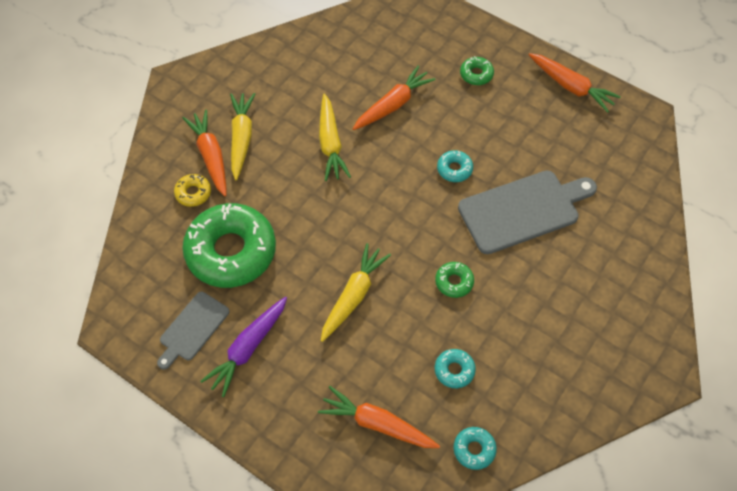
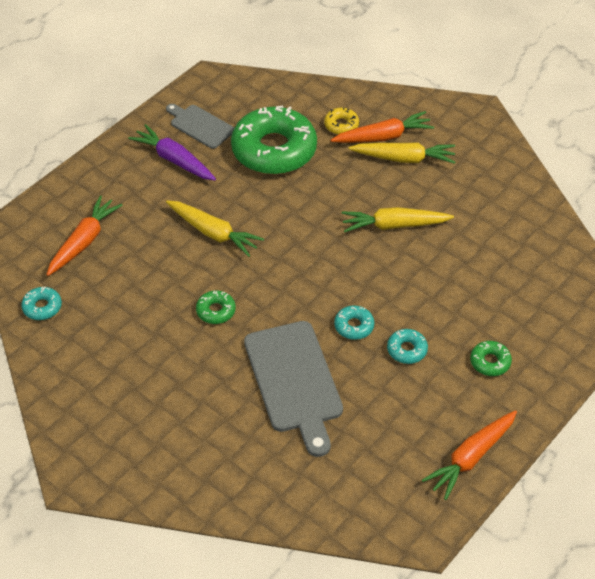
camera: 95 degrees right, 10 degrees down
orange carrot [353,66,436,130] -> none
turquoise donut [435,349,476,388] -> turquoise donut moved to [387,329,428,364]

